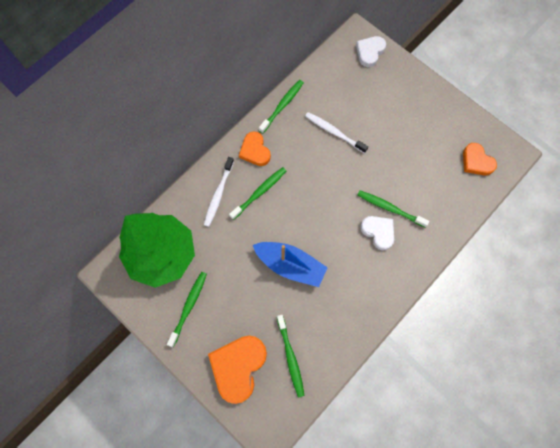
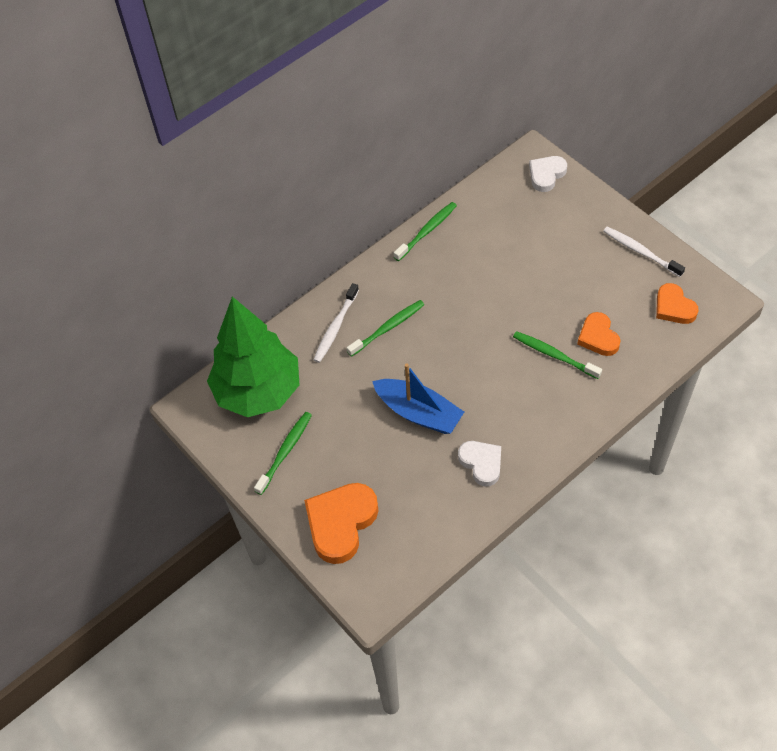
camera: 10 degrees right, 15 degrees down
orange heart [239,131,271,166] -> orange heart moved to [577,312,621,356]
green toothbrush [277,315,305,397] -> none
white toothbrush [305,112,368,153] -> white toothbrush moved to [603,227,685,277]
white heart [360,216,394,250] -> white heart moved to [458,441,501,486]

